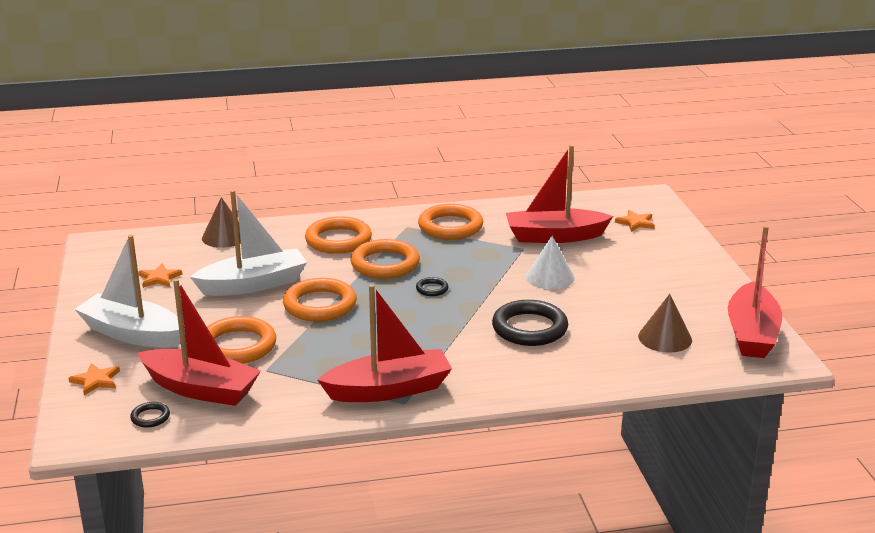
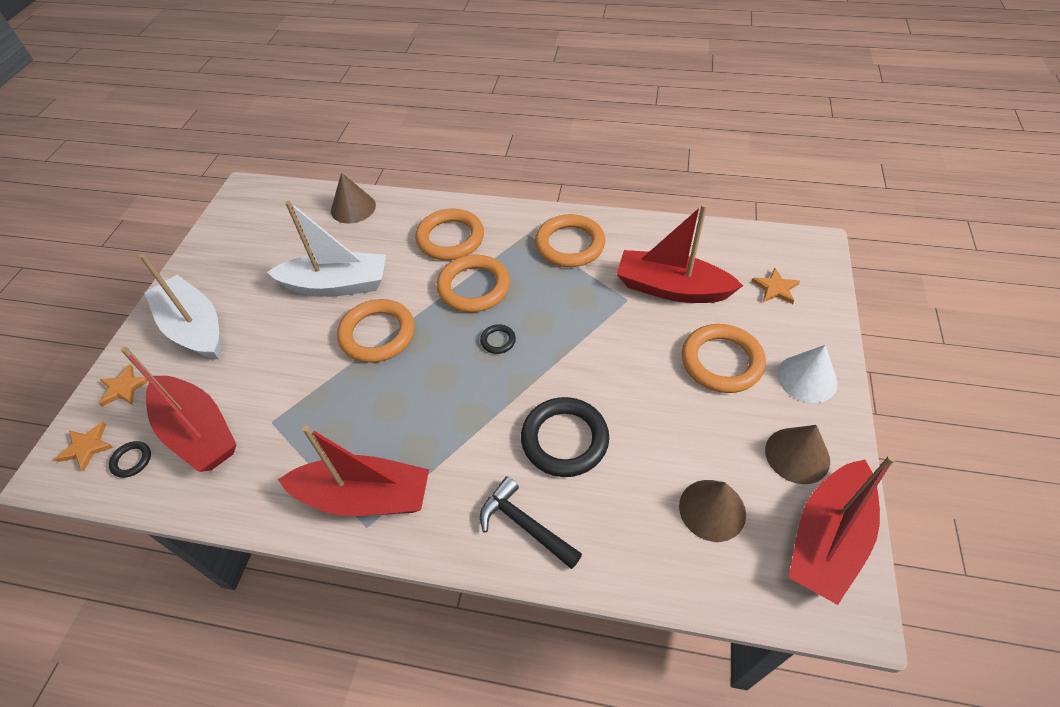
camera: 25 degrees right, 25 degrees up
orange star [138,263,182,288] -> orange star moved to [55,422,114,471]
orange ring [207,316,276,364] -> orange ring moved to [682,324,766,393]
white cone [526,236,575,289] -> white cone moved to [777,345,837,403]
none -> black hammer [480,476,582,569]
none -> brown cone [765,425,830,484]

